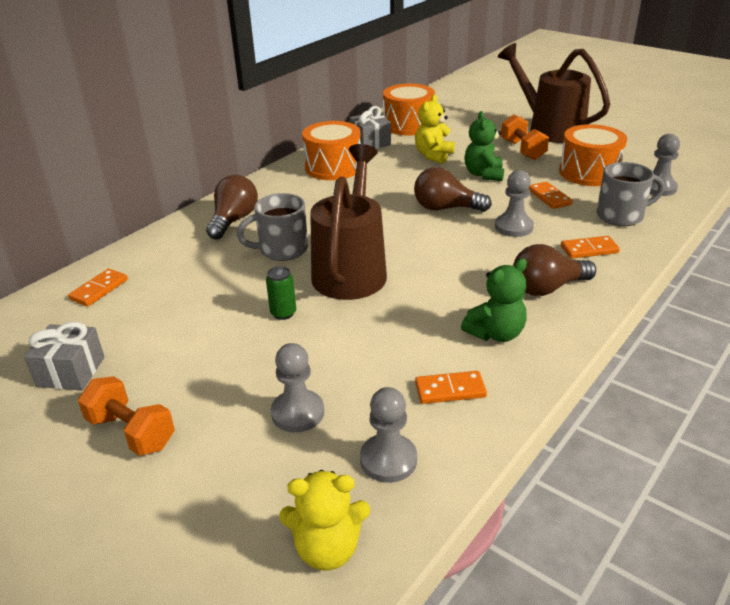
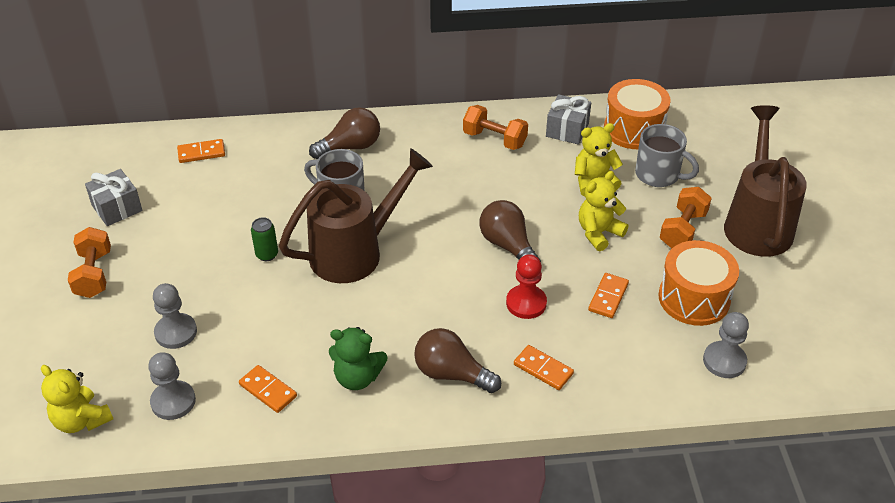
camera: 45 degrees right, 10 degrees up
orange drum [302,121,361,180] -> orange dumbbell [463,105,528,150]
green teddy bear [464,111,504,181] -> yellow teddy bear [579,171,628,251]
grey pawn [495,170,534,237] -> red pawn [506,254,547,319]
grey mug [597,162,664,226] -> grey mug moved to [635,124,699,187]

